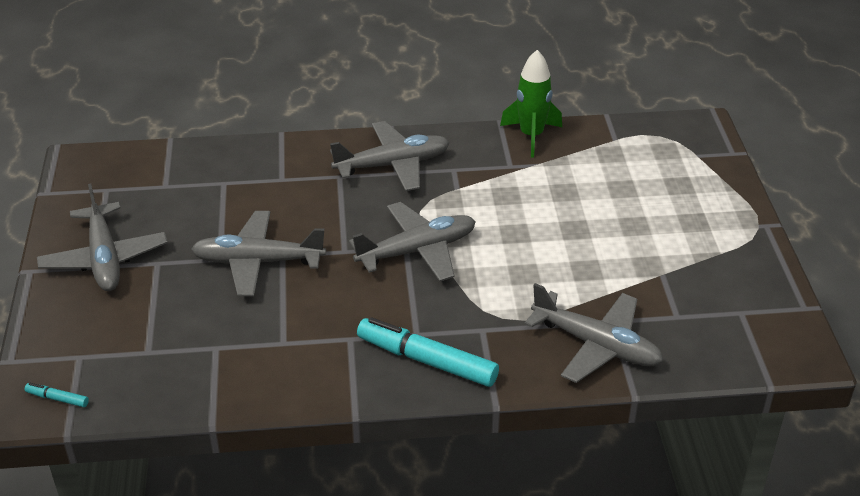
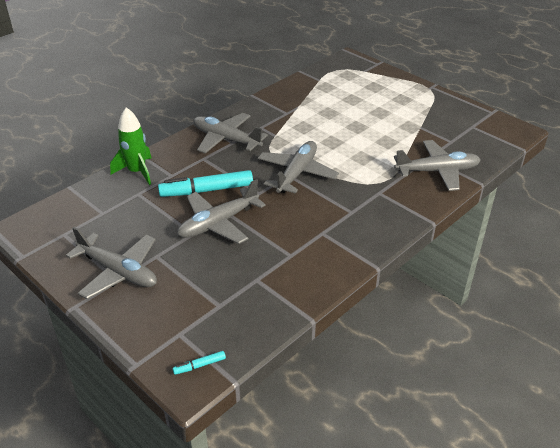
camera: 40 degrees left, 0 degrees up
grey plane [330,121,450,191] -> grey plane turned 90 degrees counterclockwise [193,113,268,154]
turquoise marker [357,317,499,387] -> turquoise marker moved to [158,170,253,197]
green rocket [500,50,562,157] -> green rocket moved to [110,107,151,185]

